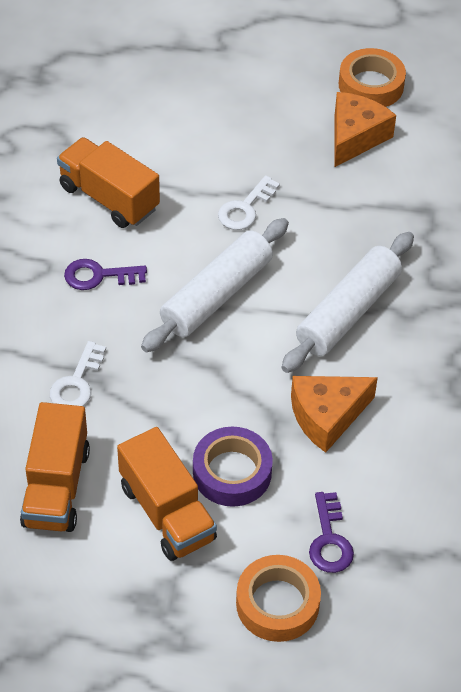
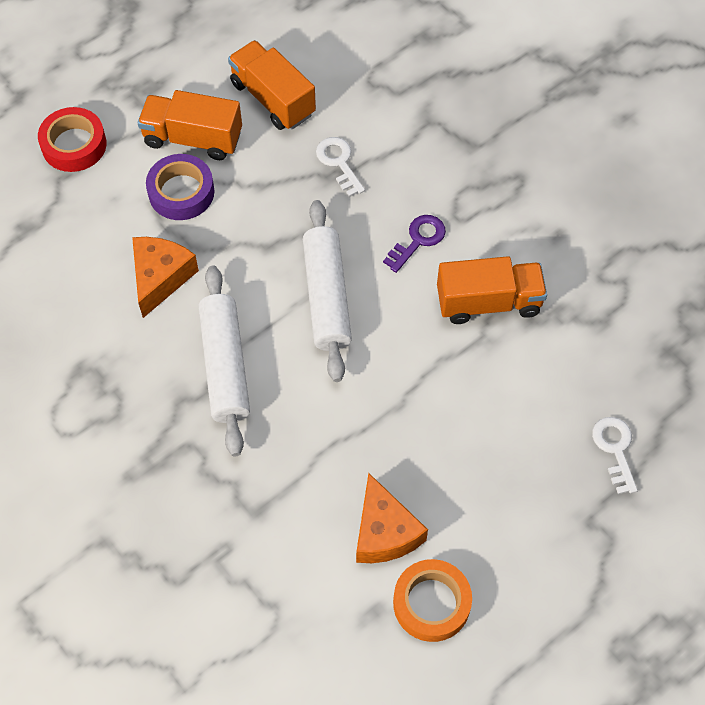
camera: 135 degrees right, 10 degrees up
white key [218,175,280,230] -> white key moved to [592,417,638,494]
orange tape [236,555,321,642] -> red tape [38,107,107,172]
purple key [309,492,354,573] -> none

